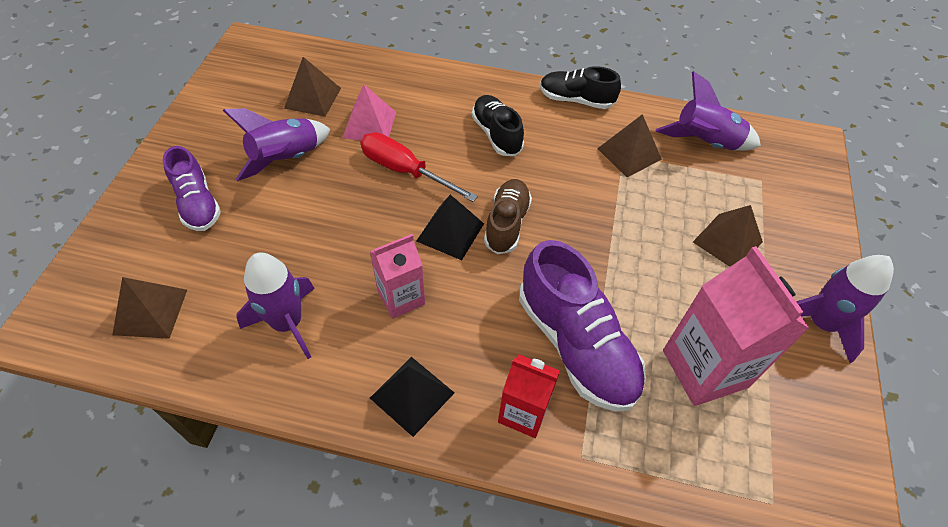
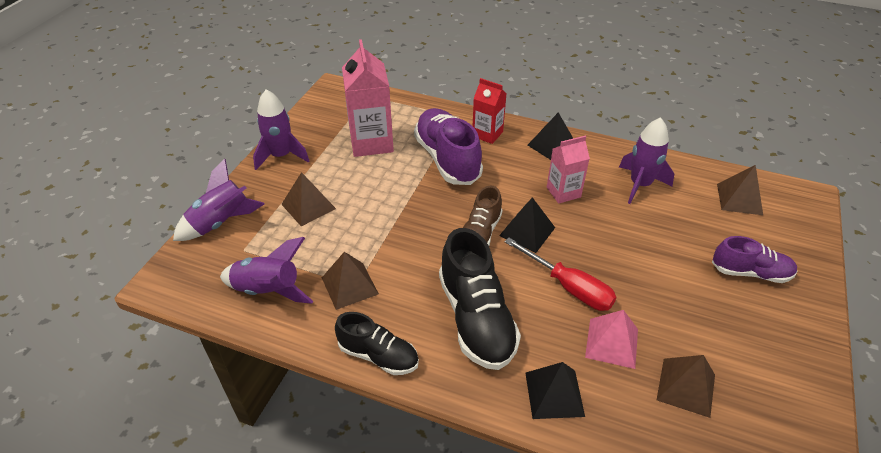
camera: 170 degrees left, 10 degrees down
purple shoe [163,146,221,231] -> purple shoe turned 120 degrees clockwise [712,236,797,283]
purple rocket [223,108,330,181] -> purple rocket moved to [173,158,265,241]
black shoe [472,95,524,156] -> black shoe [439,228,521,370], size x1.65
none -> black pyramid [525,362,585,419]

